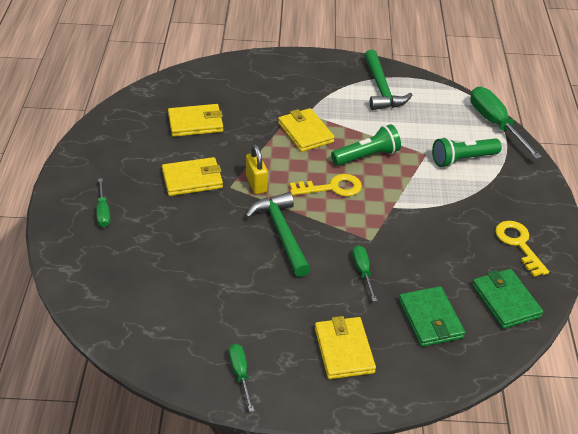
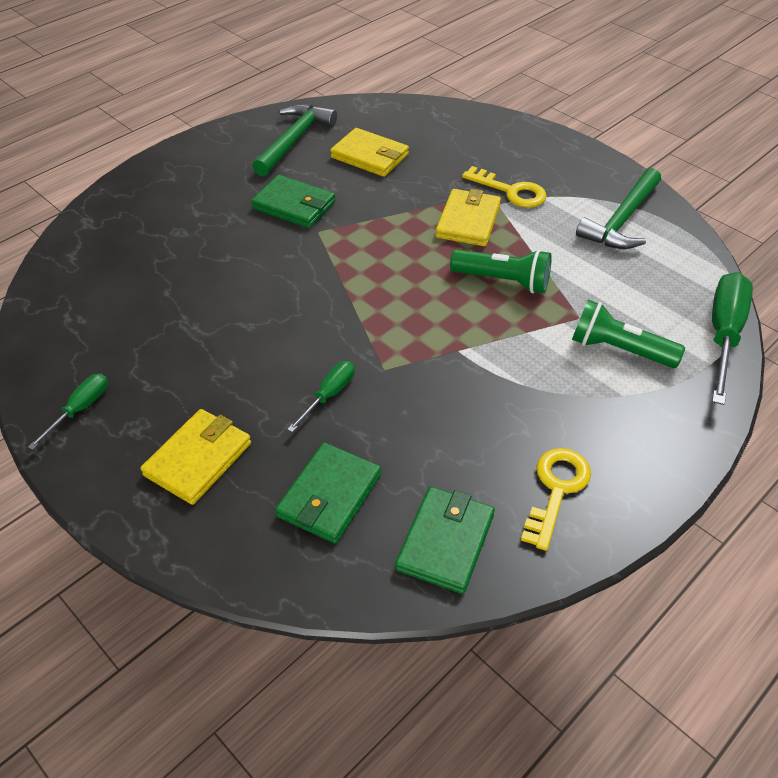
camera: 45 degrees right, 5 degrees up
green screwdriver [96,179,110,227] -> none
yellow wallet [162,157,223,196] -> green wallet [251,175,335,228]
green hammer [245,192,311,277] -> green hammer moved to [252,104,337,176]
yellow padlock [246,145,268,194] -> none
yellow key [290,174,362,197] -> yellow key moved to [462,166,547,208]

